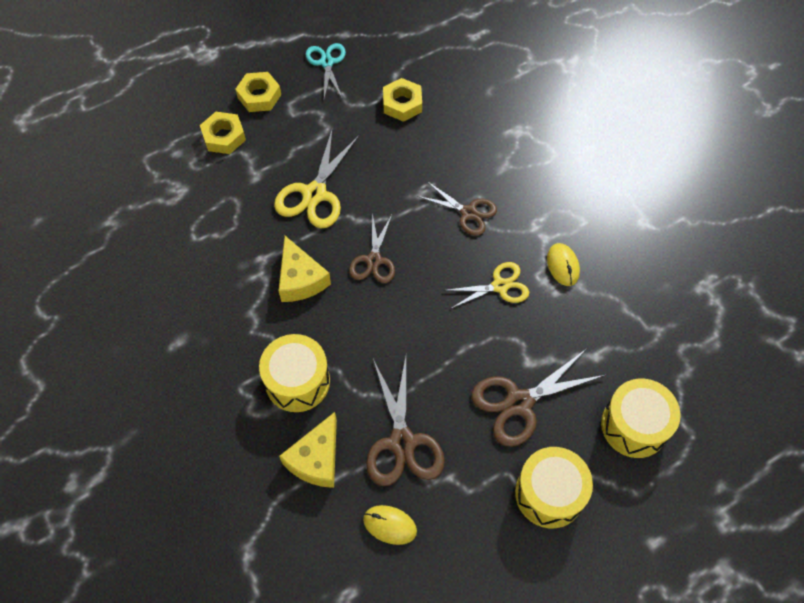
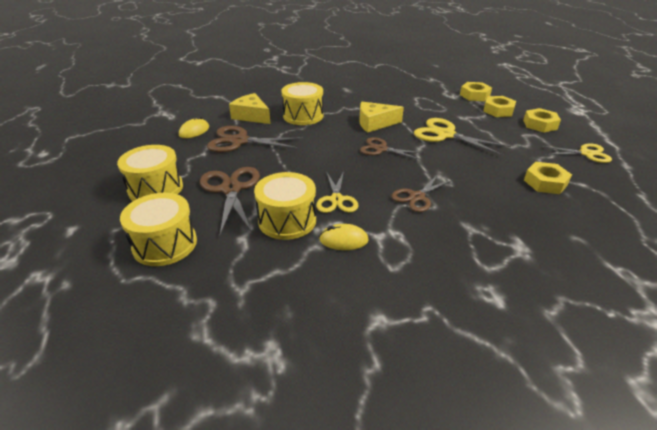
camera: 105 degrees right, 25 degrees down
turquoise scissors [306,43,346,98] -> yellow scissors [540,143,612,163]
none -> yellow drum [254,172,316,240]
none -> yellow nut [460,82,492,101]

